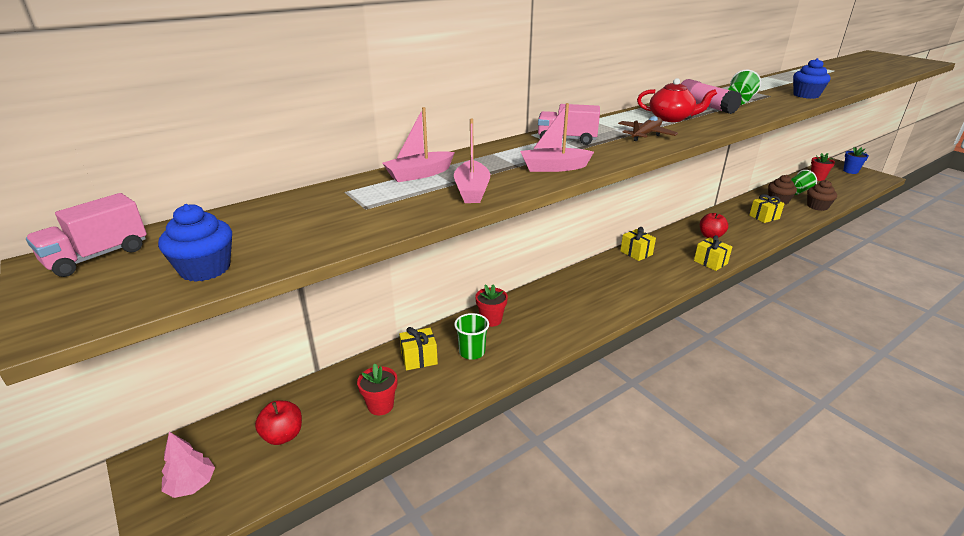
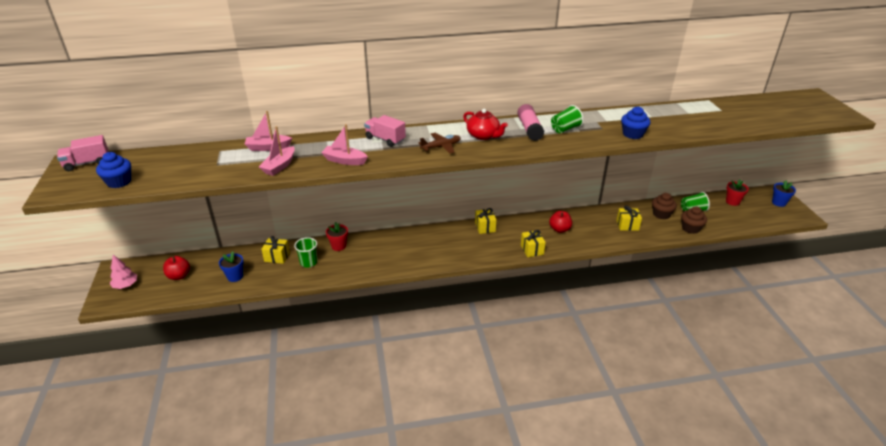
camera: 25 degrees right, 5 degrees up
red flower pot [357,364,397,415] -> blue flower pot [219,251,244,282]

